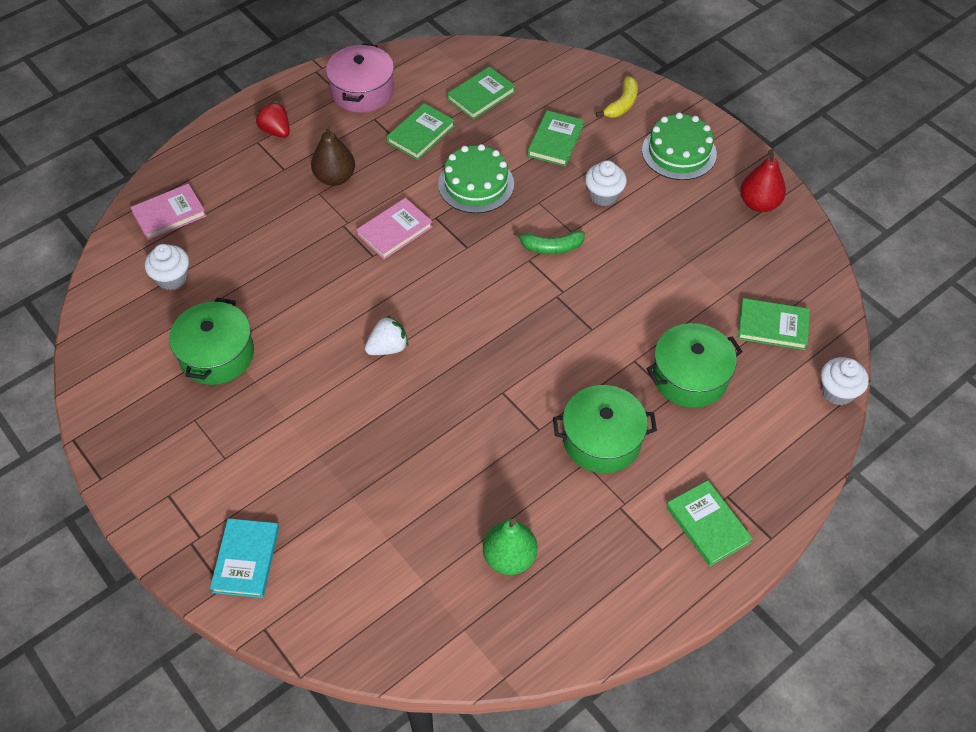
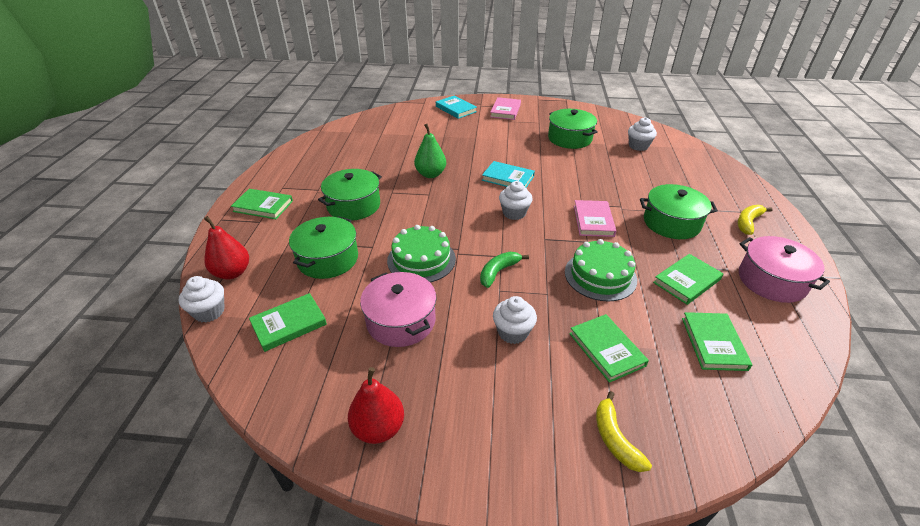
camera: 135 degrees right, 15 degrees down
pink book [130,183,206,241] -> pink book moved to [490,97,521,120]
red strawberry [255,101,290,138] -> yellow banana [738,205,773,235]
brown pear [311,125,355,186] -> green pot [640,184,718,239]
white strawberry [365,315,408,355] -> turquoise book [482,161,535,188]
green book [386,103,455,160] -> green book turned 60 degrees clockwise [653,254,723,305]
green pear [483,519,537,575] -> green pear moved to [414,124,446,178]
green cake [642,113,717,180] -> green cake moved to [387,225,456,282]
none -> red pear [204,216,249,279]
none -> pink pot [360,272,437,347]
none -> white cupcake [499,181,533,220]

